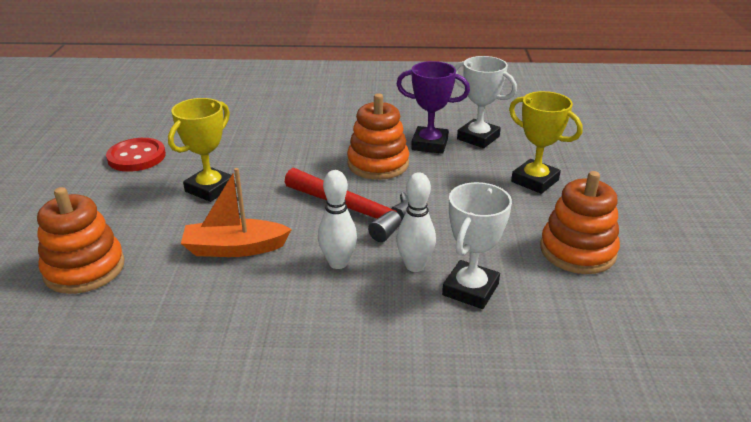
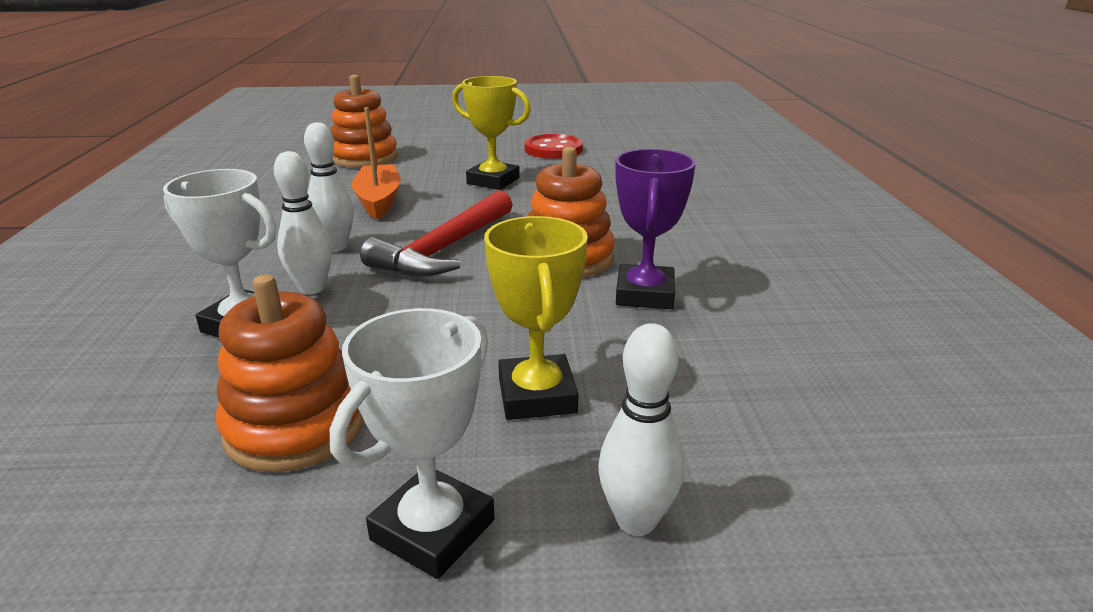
camera: 85 degrees right, 5 degrees down
white trophy [454,56,517,148] -> white trophy moved to [330,308,495,579]
yellow trophy [509,91,583,194] -> yellow trophy turned 45 degrees counterclockwise [484,216,588,420]
none -> white bowling pin [598,323,684,536]

